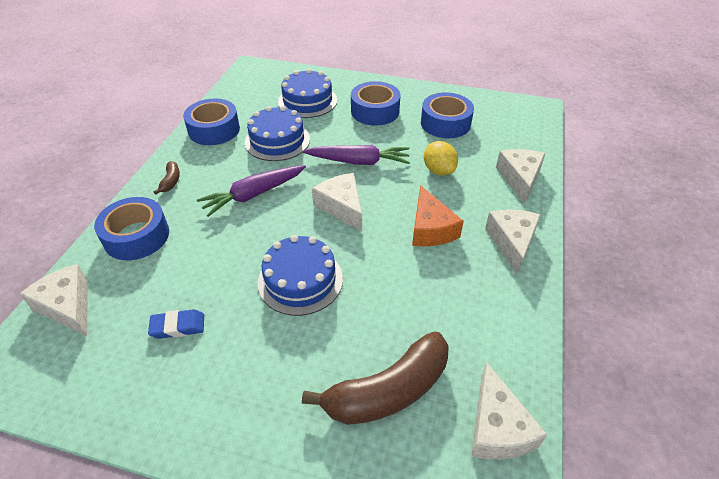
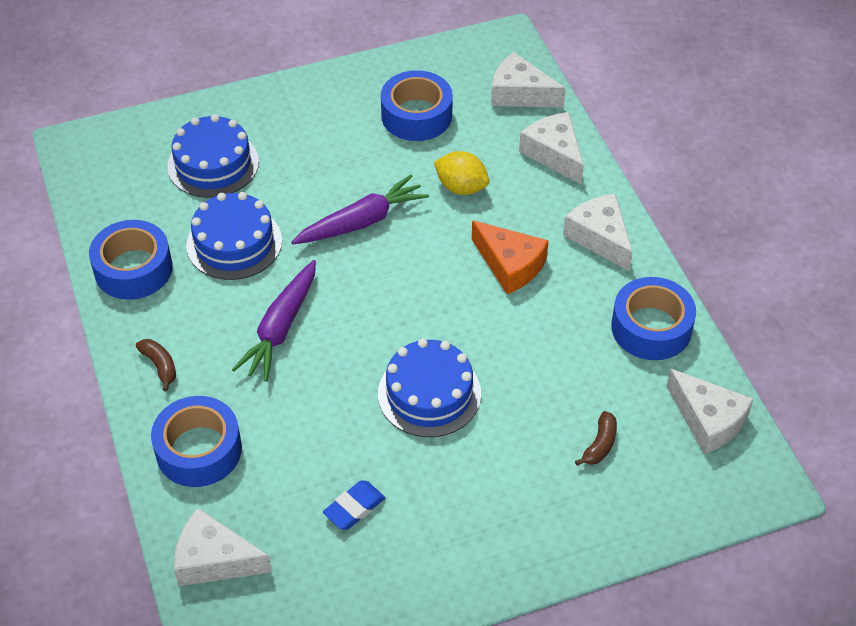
camera: 35 degrees left, 5 degrees up
brown banana [302,331,449,425] -> brown banana [575,411,617,466], size x0.43
white cheese [312,173,362,231] -> white cheese moved to [491,52,566,108]
blue tape [351,81,401,126] -> blue tape moved to [611,277,696,360]

